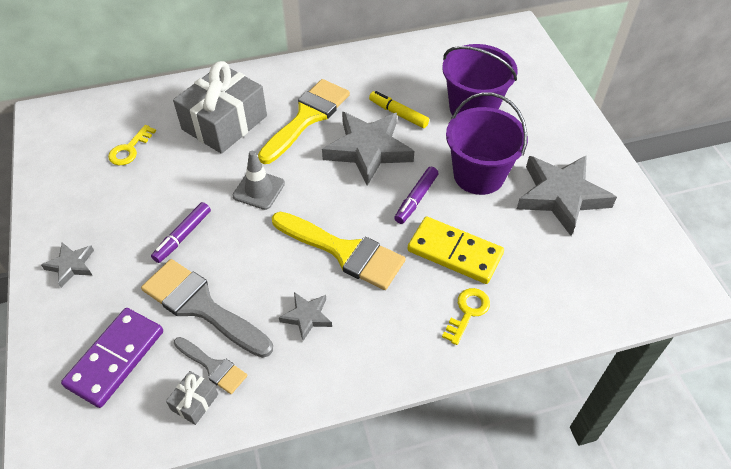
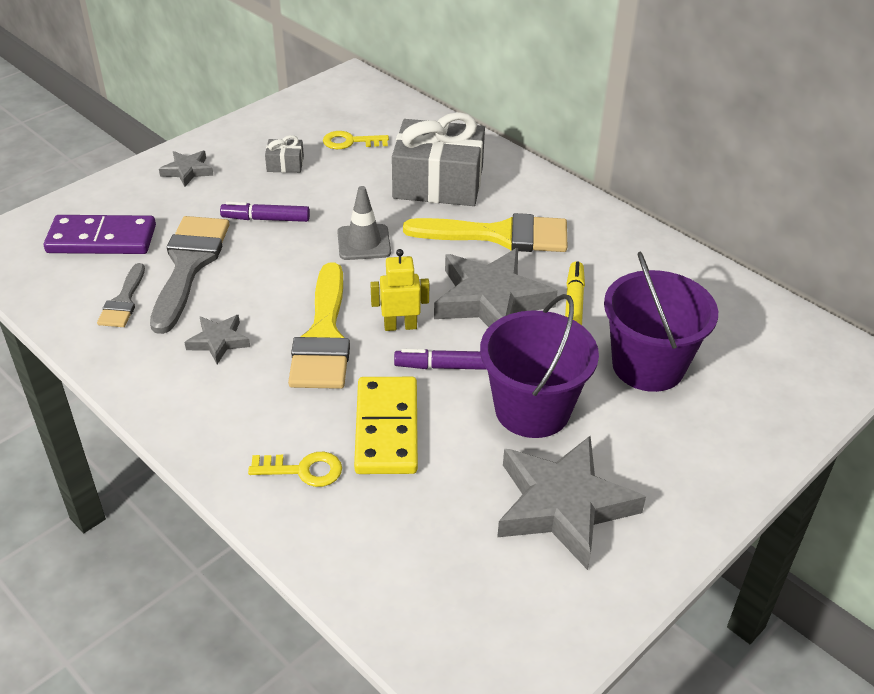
camera: 60 degrees right, 10 degrees down
grey gift [166,371,218,425] -> grey gift moved to [265,135,304,173]
none -> yellow robot [370,249,429,331]

